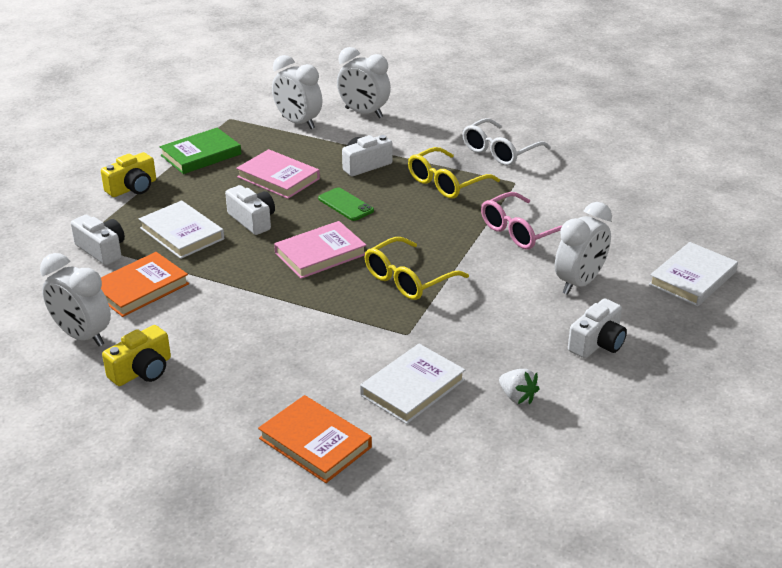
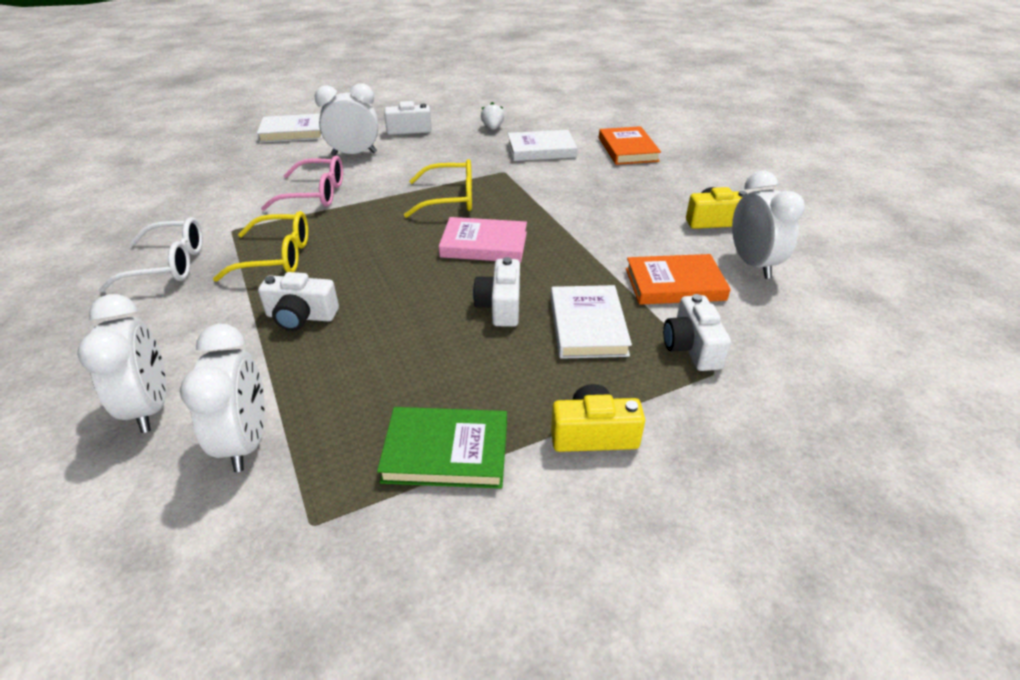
camera: 140 degrees left, 5 degrees up
pink book [236,149,320,199] -> none
green phone [318,187,374,221] -> none

